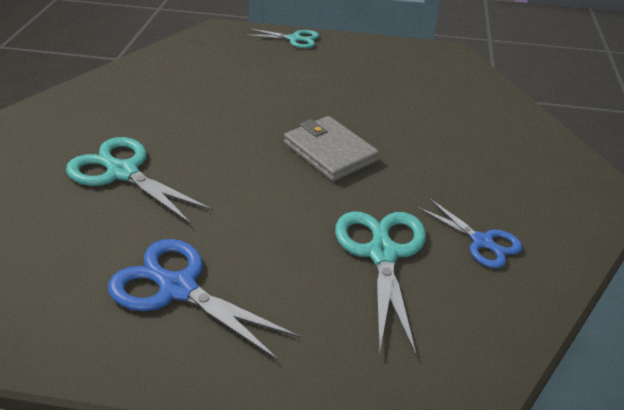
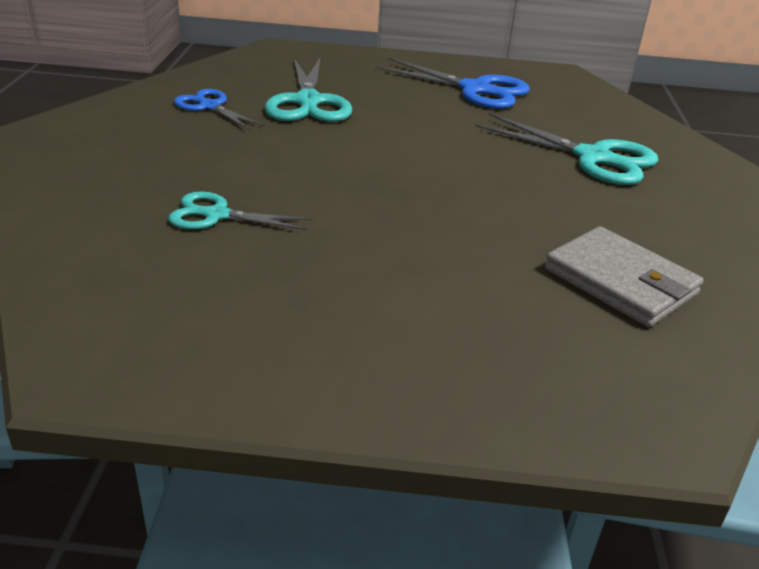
camera: 175 degrees right, 5 degrees down
turquoise scissors [245,28,319,49] -> turquoise scissors moved to [168,191,312,230]
grey wallet [284,116,379,182] -> grey wallet moved to [545,226,704,327]

